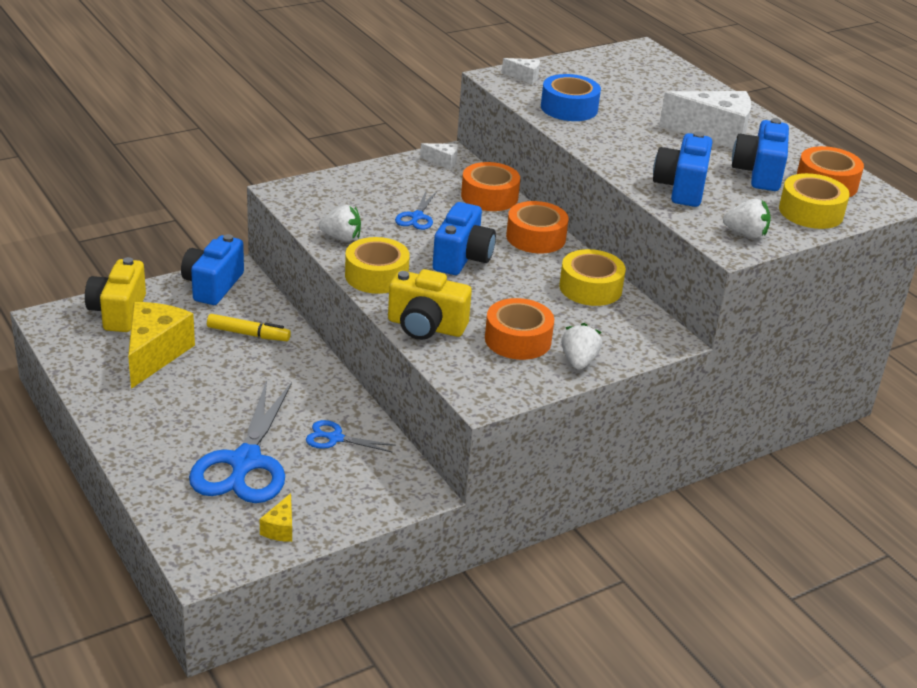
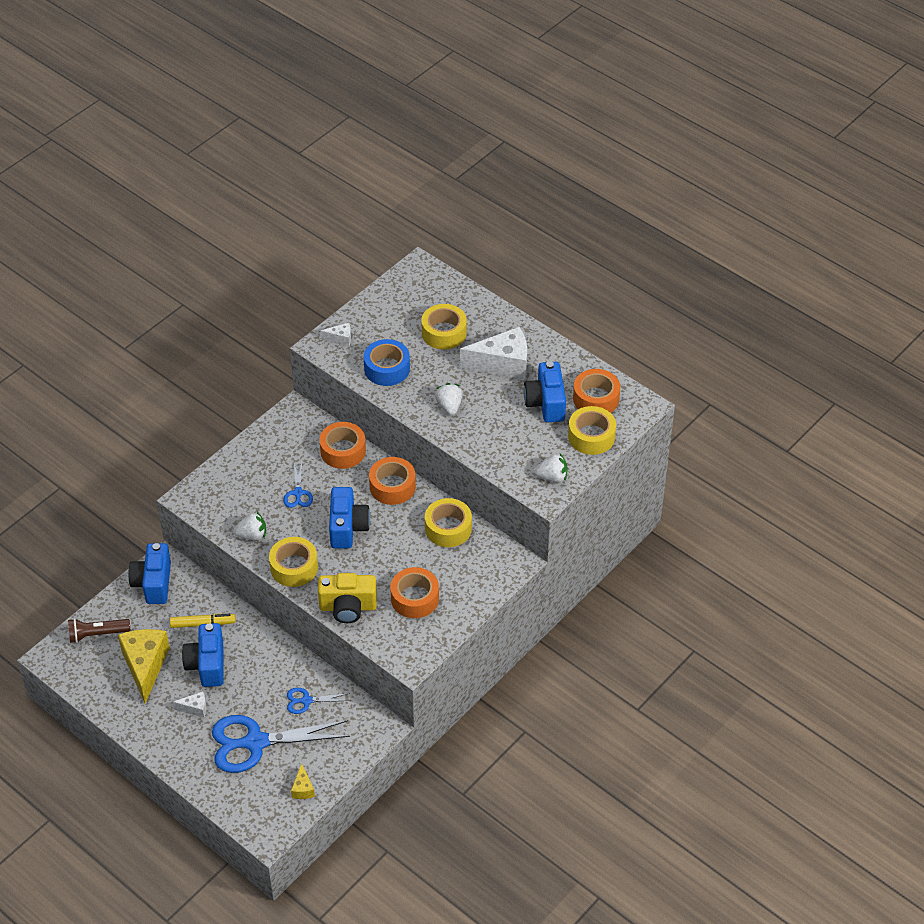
camera: 15 degrees left, 15 degrees up
yellow camera [85,257,146,332] -> brown flashlight [68,618,130,643]
blue scissors [189,380,292,503] -> blue scissors turned 90 degrees clockwise [212,715,350,773]
white cheese [420,143,458,169] -> white cheese moved to [173,691,206,717]
white strawberry [561,323,602,370] -> white strawberry moved to [435,383,463,415]
blue camera [653,132,712,207] -> blue camera moved to [182,623,224,687]
none -> yellow tape [421,304,467,350]

